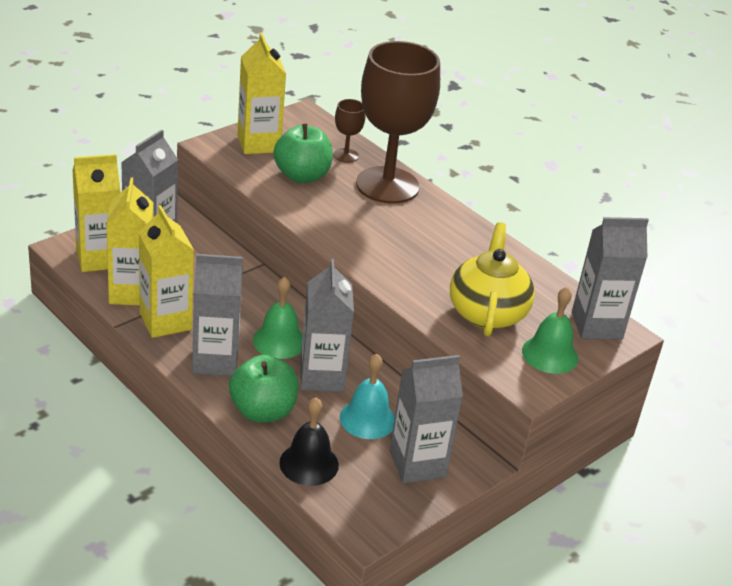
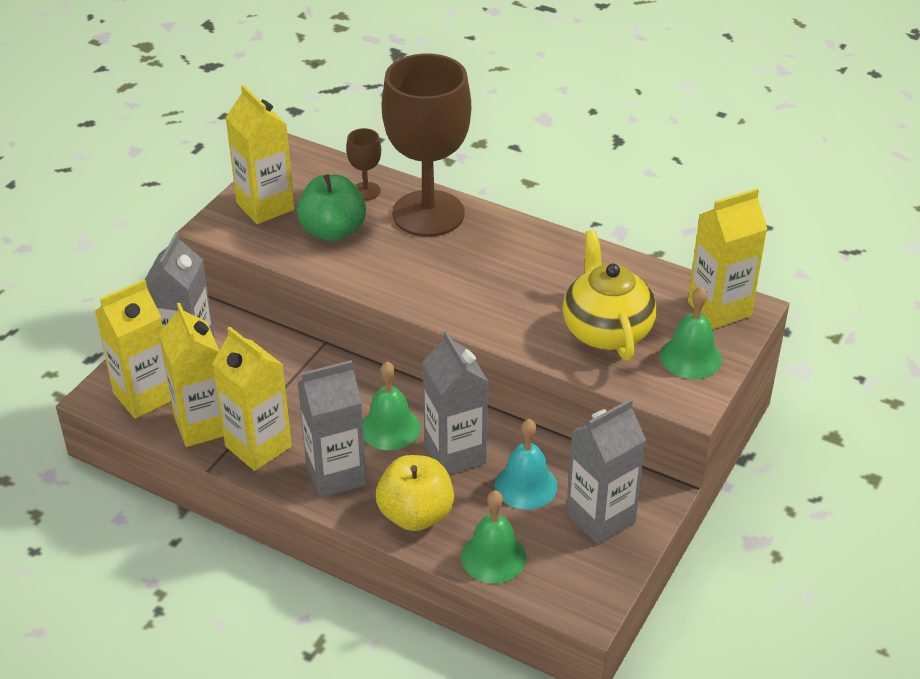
camera: 15 degrees left, 5 degrees up
green apple [229,355,299,423] -> yellow apple [376,455,454,531]
black bell [279,398,339,486] -> green bell [461,491,527,583]
grey carton [572,217,649,340] -> yellow carton [688,188,767,329]

